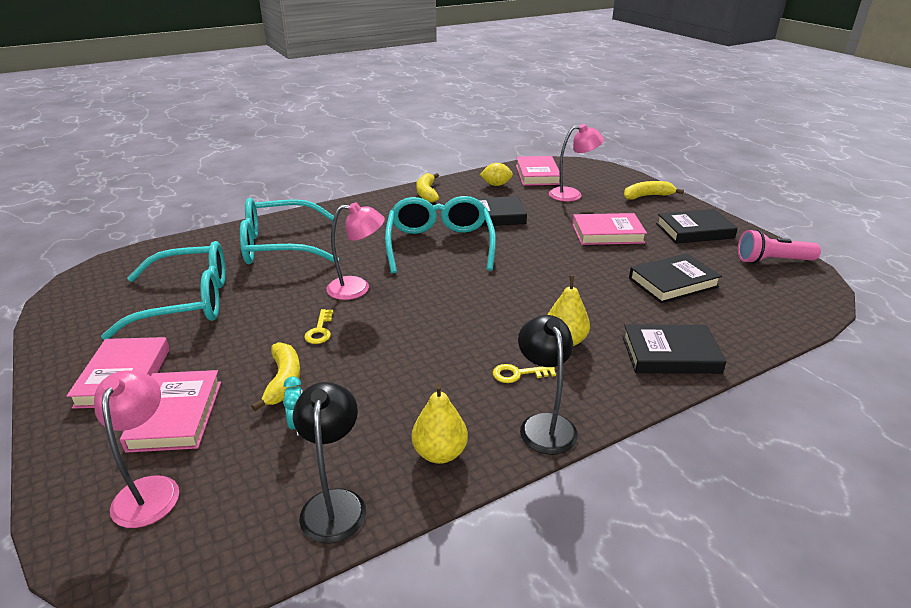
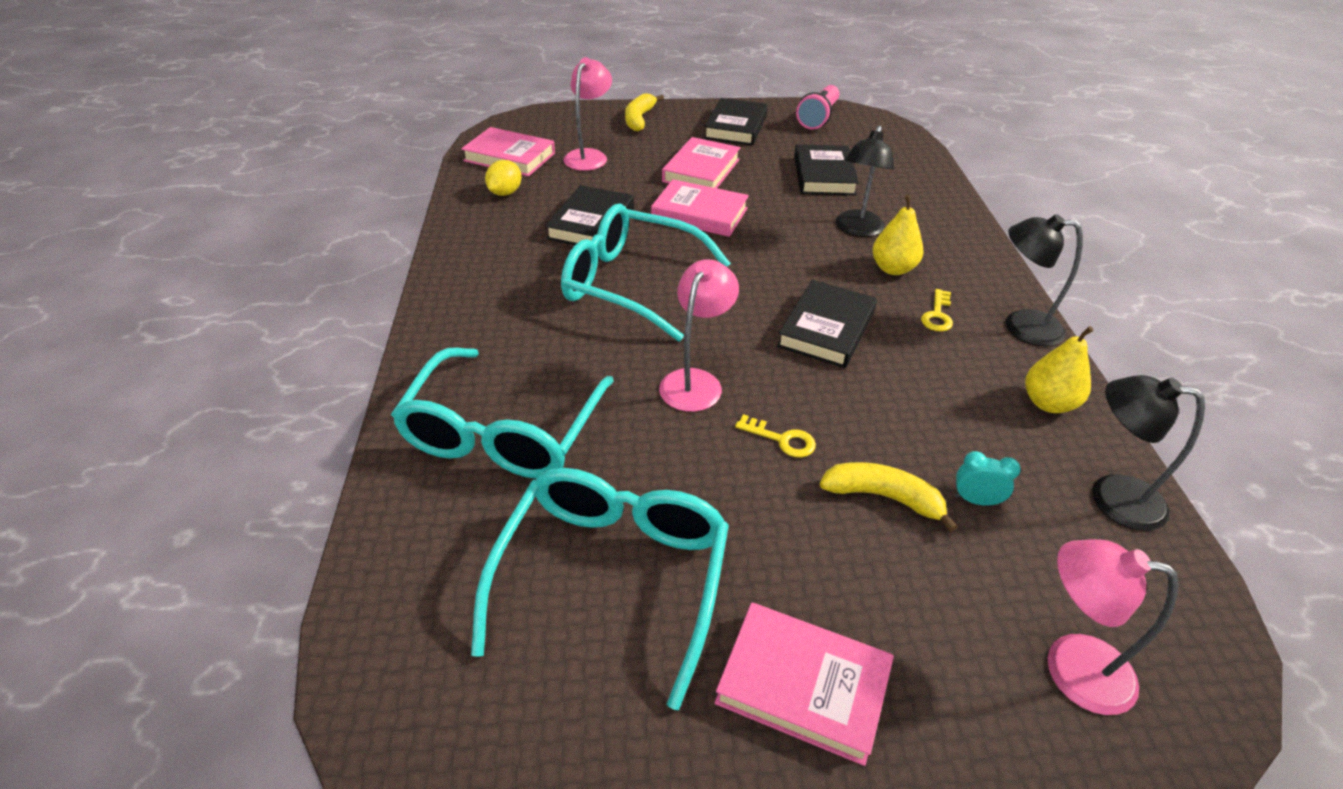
camera: 65 degrees left, 10 degrees up
pink book [120,370,221,453] -> pink book moved to [651,179,749,237]
yellow banana [416,173,439,202] -> none
black book [622,324,727,374] -> black book moved to [777,280,877,368]
none -> black lamp [836,126,894,237]

